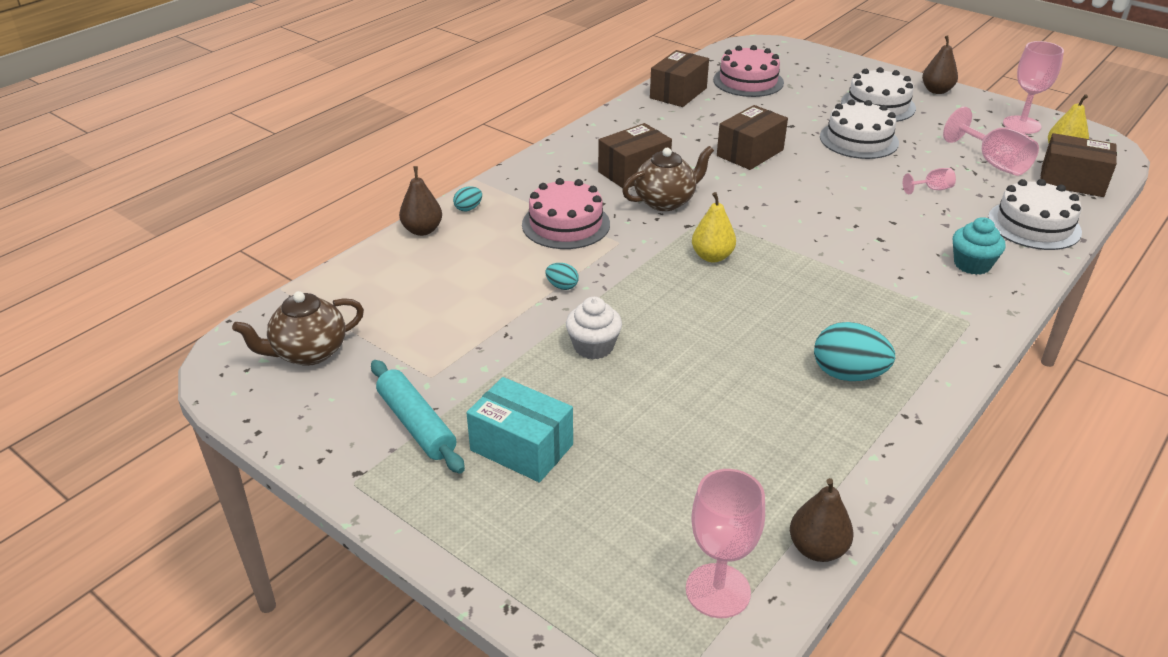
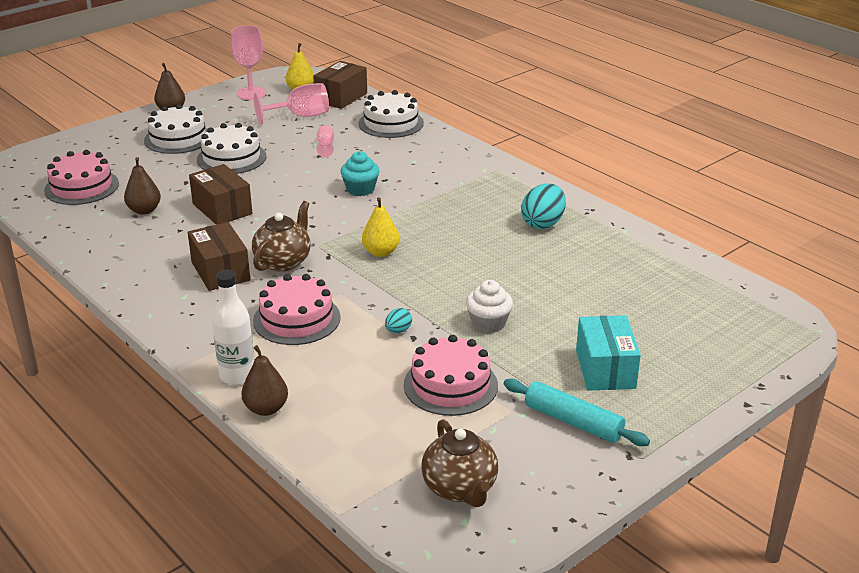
camera: 80 degrees left, 5 degrees down
turquoise rolling pin [371,360,465,474] -> turquoise rolling pin turned 60 degrees clockwise [504,379,650,446]
turquoise egg [453,186,482,212] -> white bottle [212,270,254,385]
turquoise box [466,377,573,482] -> turquoise box turned 45 degrees counterclockwise [576,315,641,391]
brown teapot [622,146,714,211] -> brown teapot turned 45 degrees clockwise [252,201,310,272]
brown box [650,50,709,107] -> none
pink goblet [686,469,765,618] -> none
brown pear [790,478,853,562] -> brown pear moved to [124,157,161,214]
turquoise cupcake [953,217,1005,275] -> turquoise cupcake moved to [340,151,380,196]
none -> pink cake [404,335,498,416]

